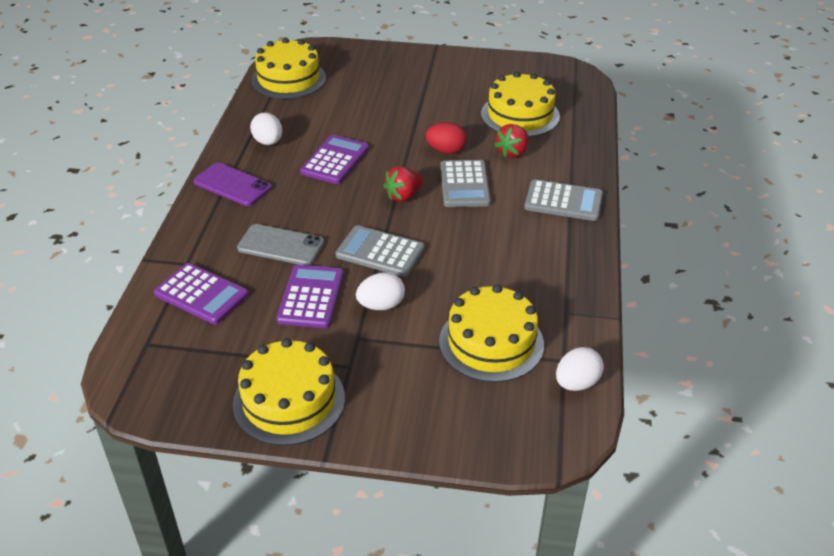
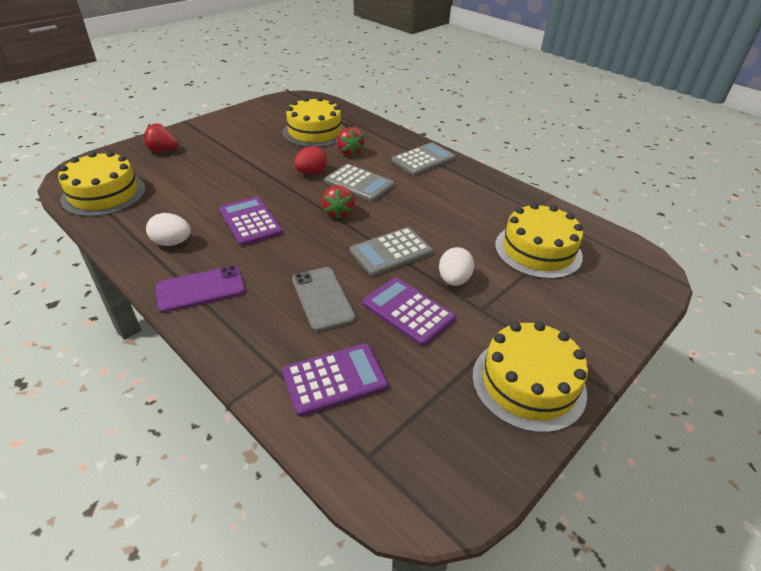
camera: 55 degrees left, 0 degrees up
grey phone [237,224,324,265] -> grey phone turned 75 degrees counterclockwise [292,267,356,332]
white egg [556,347,604,391] -> none
none -> red strawberry [143,123,179,152]

